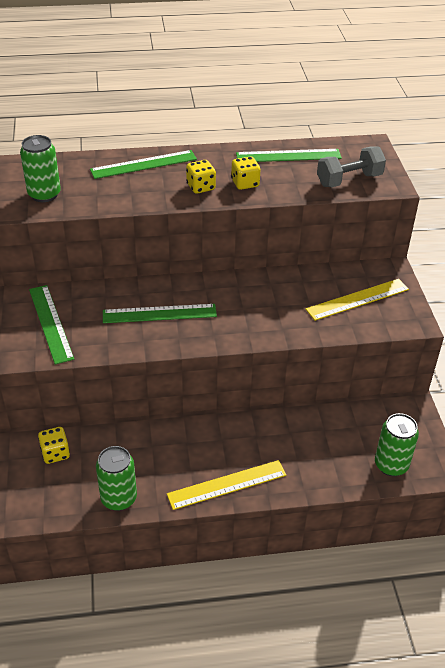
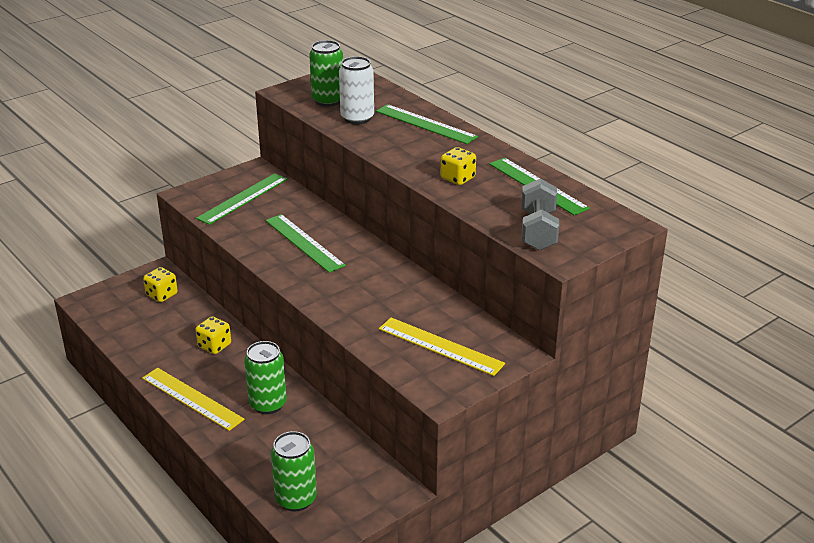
camera: 60 degrees right, 10 degrees down
green can [96,446,137,511] -> green can moved to [244,341,287,414]
yellow dice [186,160,216,194] -> yellow dice moved to [195,317,231,354]
grey dumbbell [317,146,386,187] -> grey dumbbell turned 60 degrees clockwise [521,178,559,250]
none -> white can [339,56,374,125]

